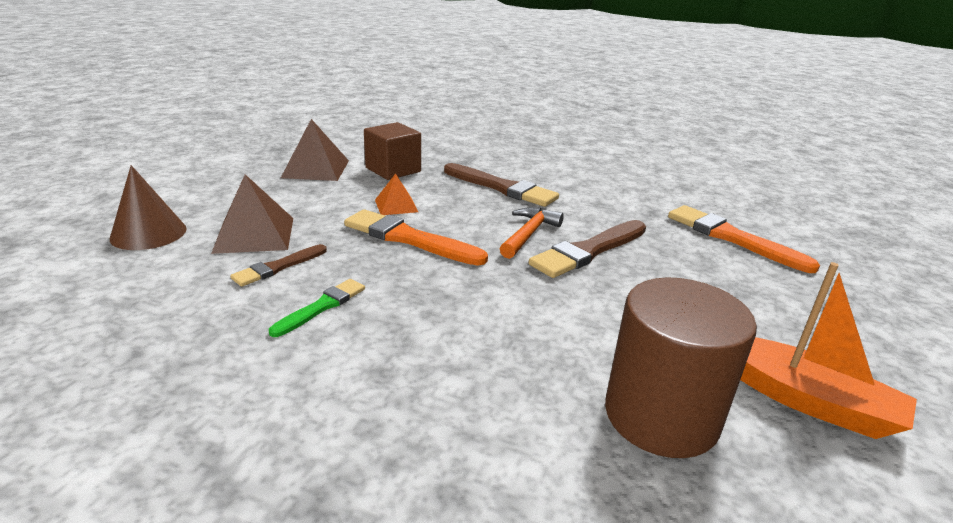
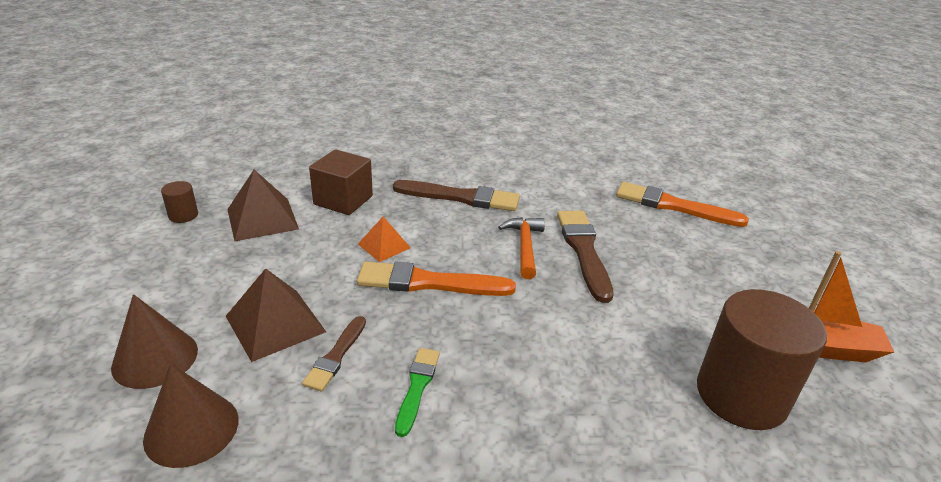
camera: 25 degrees left, 5 degrees up
brown brush [529,220,646,278] -> brown brush turned 150 degrees clockwise [557,211,613,303]
none -> brown cone [143,363,238,468]
none -> brown cylinder [161,181,198,223]

